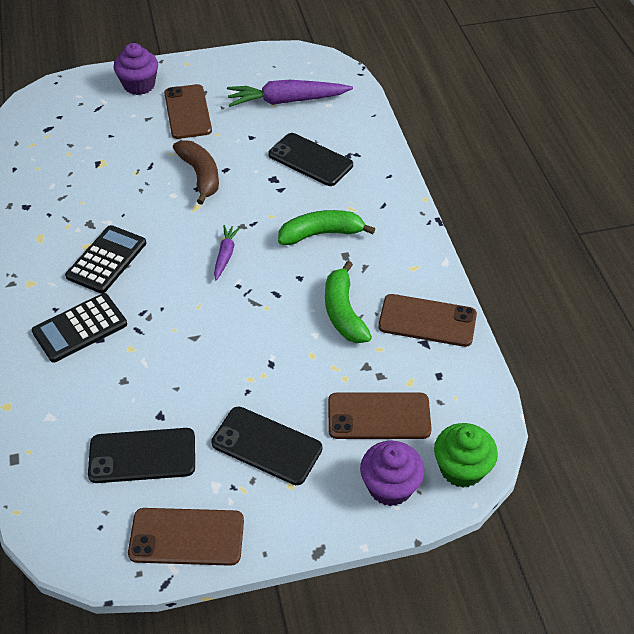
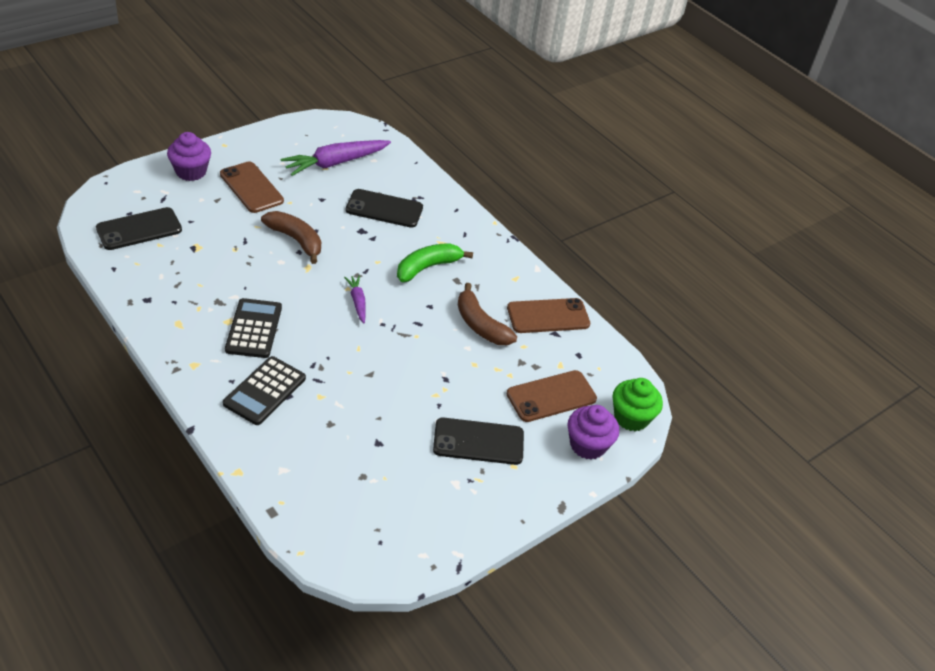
camera: 30 degrees left, 5 degrees down
black phone [88,428,195,483] -> black phone moved to [96,207,182,250]
brown phone [128,508,244,566] -> none
green banana [325,261,372,343] -> brown banana [458,283,517,345]

